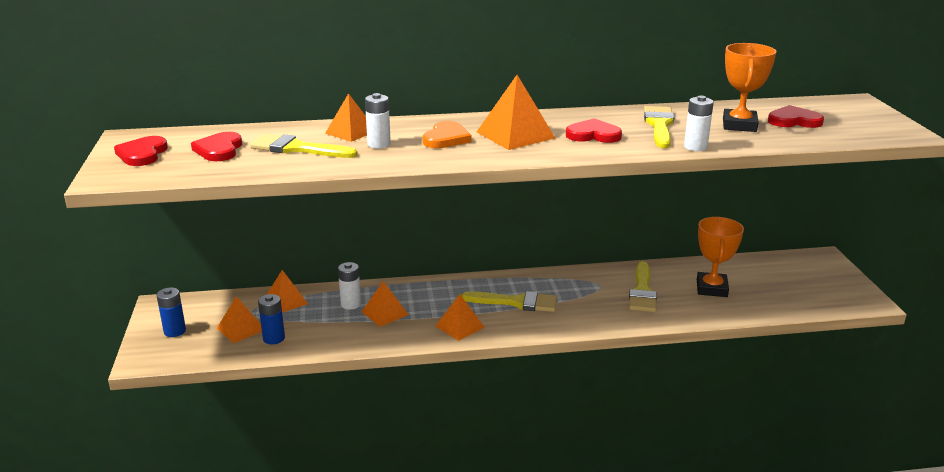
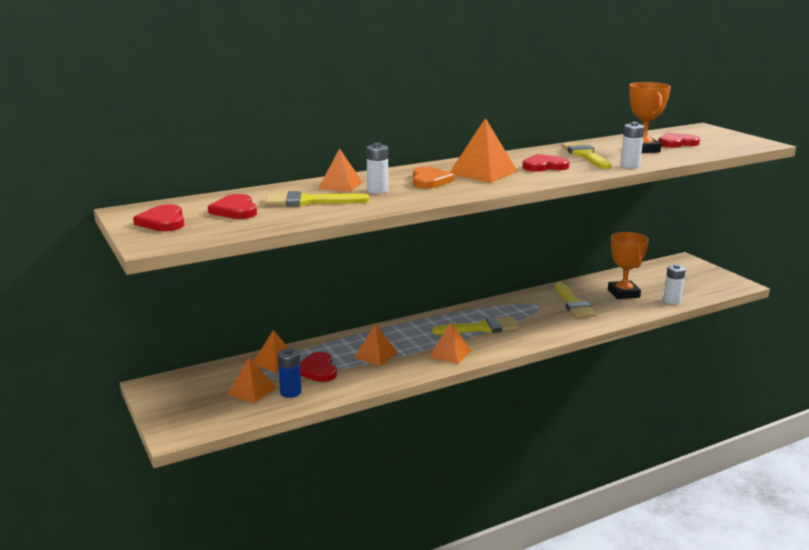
camera: 20 degrees left, 5 degrees down
blue battery [156,287,186,337] -> none
white battery [338,262,361,310] -> white battery moved to [663,264,686,304]
none -> red heart [300,352,337,382]

